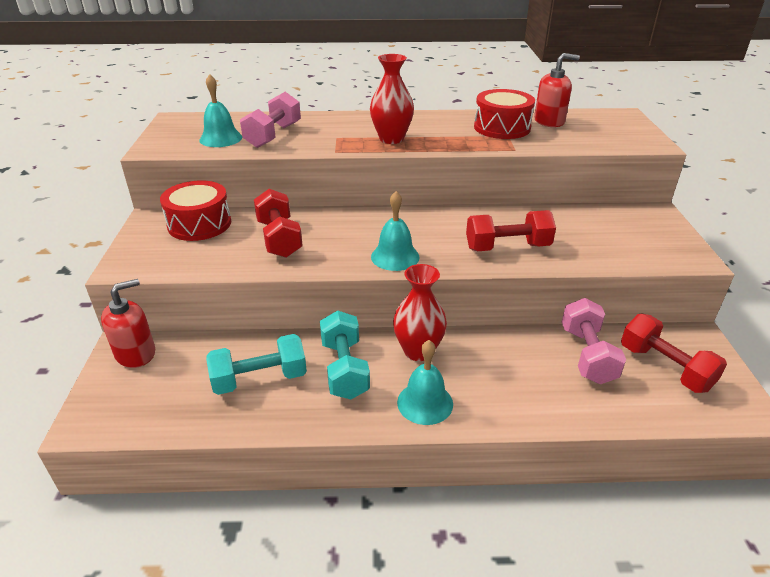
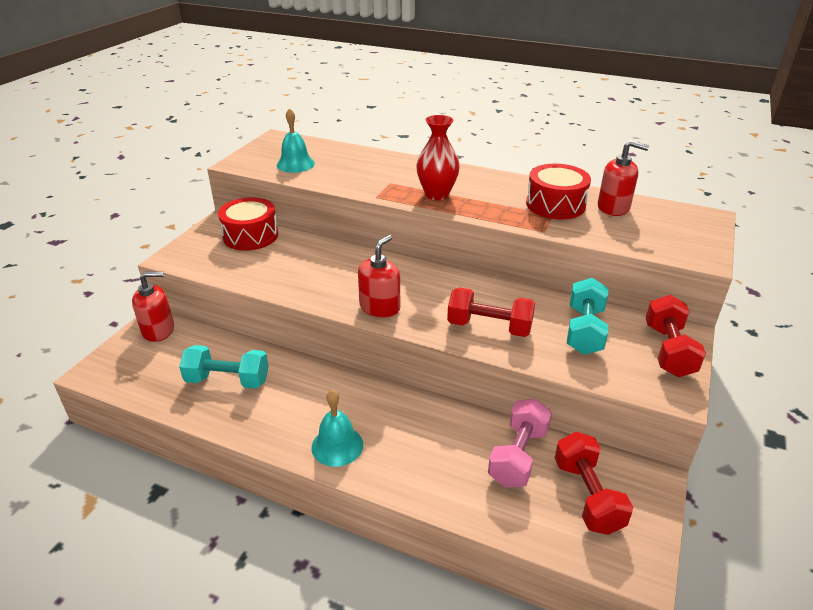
camera: 25 degrees right, 0 degrees up
pink dumbbell [240,92,301,148] -> none
red dumbbell [254,189,303,258] -> red dumbbell moved to [646,295,706,377]
turquoise dumbbell [320,311,370,399] -> turquoise dumbbell moved to [567,278,608,355]
turquoise bell [371,191,419,271] -> red soap dispenser [358,235,400,318]
red vase [393,264,447,361] -> none

